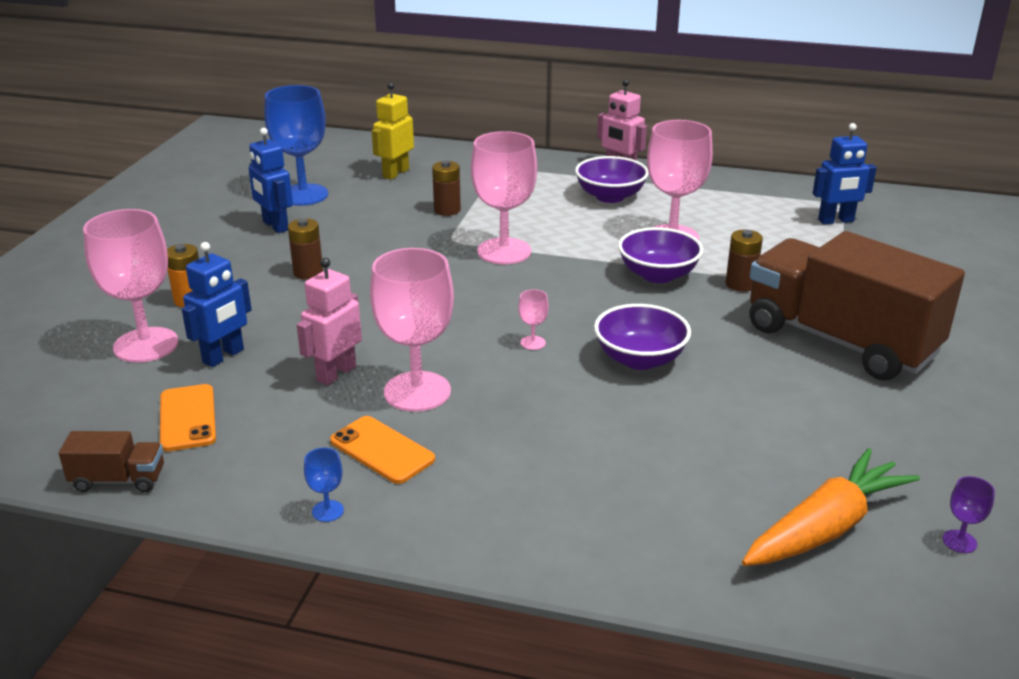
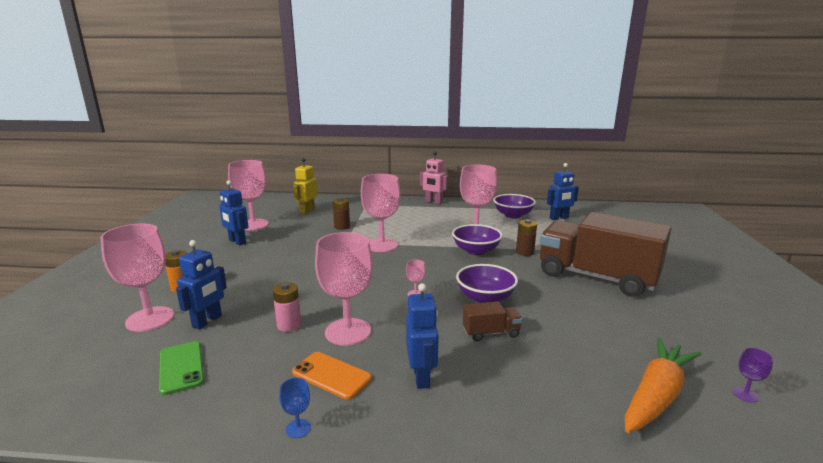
camera: 10 degrees left, 10 degrees down
brown truck [59,431,164,492] -> brown truck moved to [463,301,522,341]
orange phone [160,384,216,452] -> green phone [159,341,204,395]
blue goblet [264,85,328,206] -> pink goblet [228,160,269,230]
brown battery [288,218,323,280] -> none
pink robot [297,258,362,386] -> pink battery [273,282,301,332]
purple bowl [575,156,649,203] -> purple bowl moved to [493,194,536,218]
none -> blue robot [406,283,439,389]

